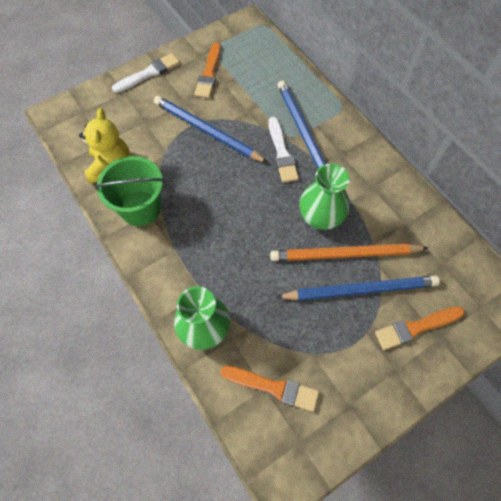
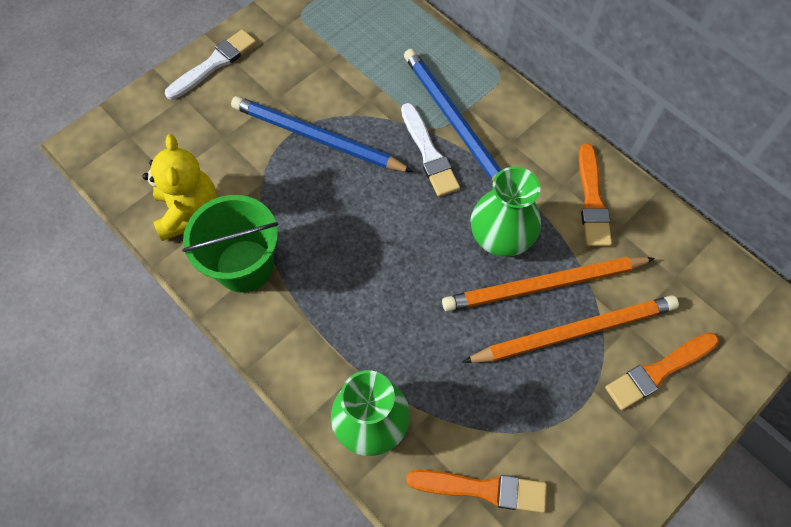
camera: 10 degrees left, 0 degrees up
orange brush [194,43,221,98] -> orange brush moved to [579,144,612,246]
blue pencil [276,276,440,301] -> orange pencil [462,295,679,363]

